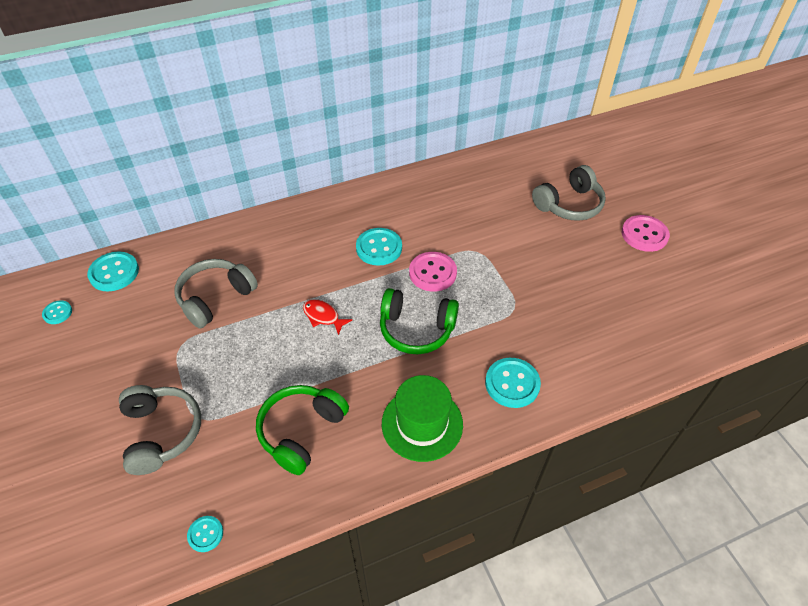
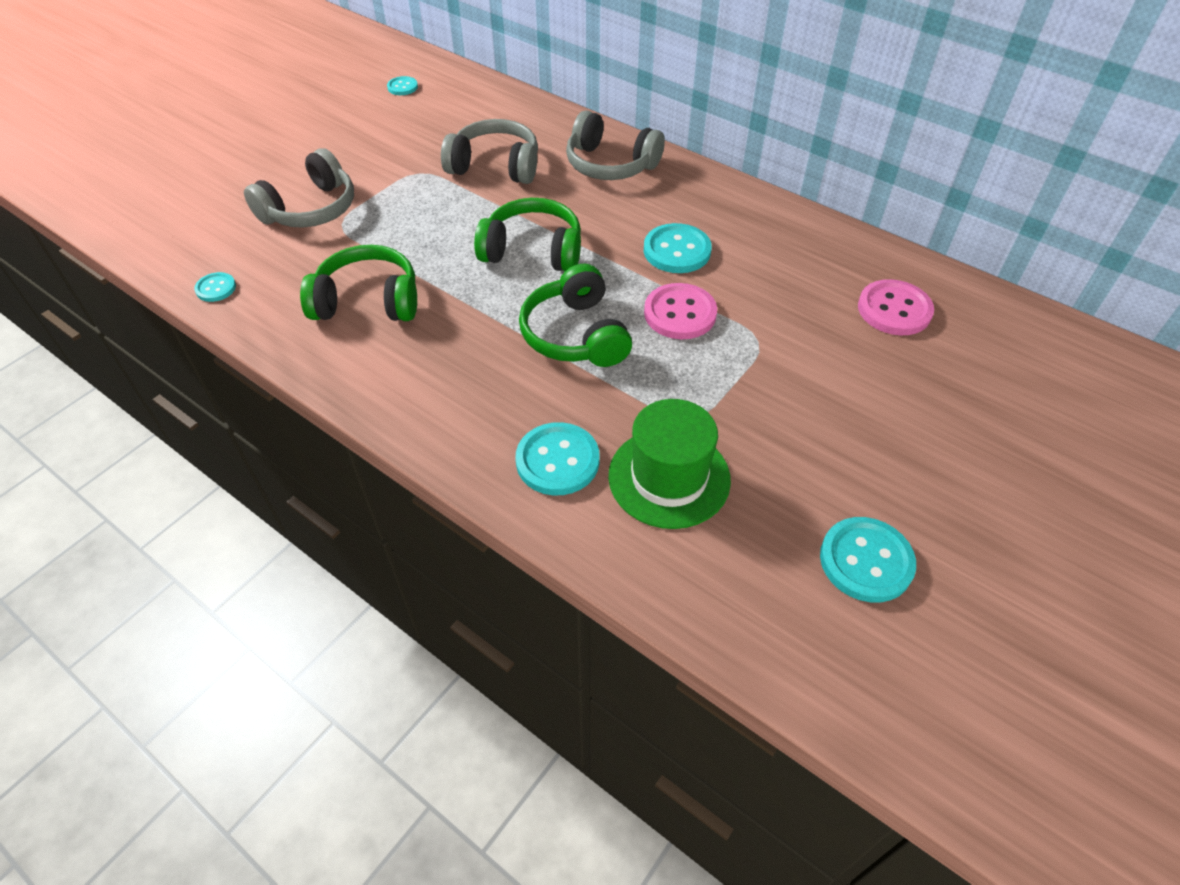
camera: 60 degrees right, 0 degrees up
turquoise button [87,252,139,292] -> turquoise button moved to [820,517,916,602]
red fish [303,299,352,335] -> green headphones [474,198,581,271]
green hat [382,375,463,462] -> green hat moved to [608,399,731,529]
grey headphones [532,165,606,221] -> grey headphones moved to [566,110,665,180]
pink button [622,215,670,252] -> pink button moved to [858,279,934,335]

